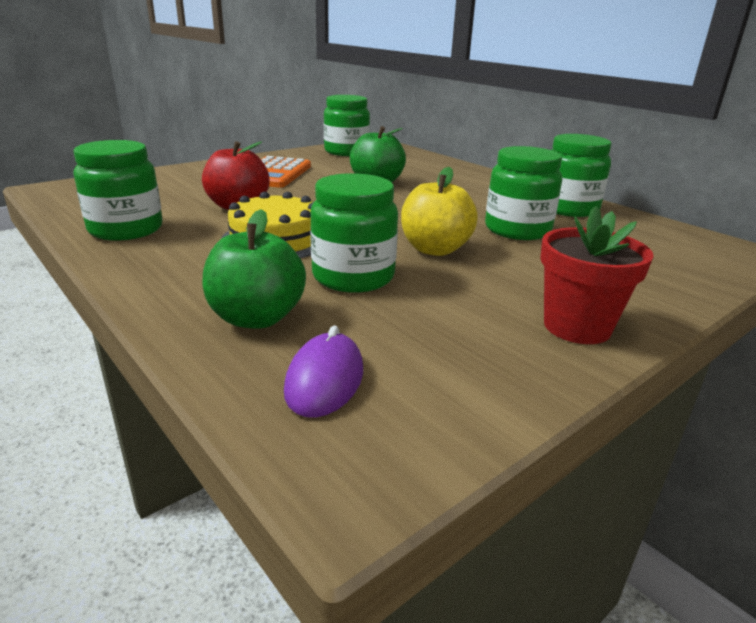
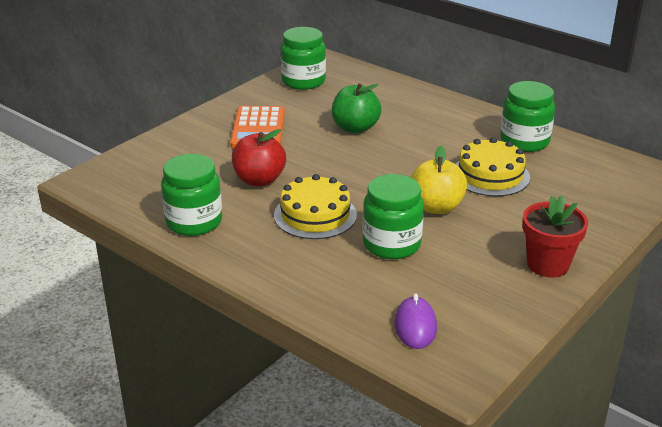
camera: 10 degrees left, 5 degrees up
green apple [202,209,306,329] -> none
green jar [485,146,562,240] -> yellow cake [456,137,530,196]

